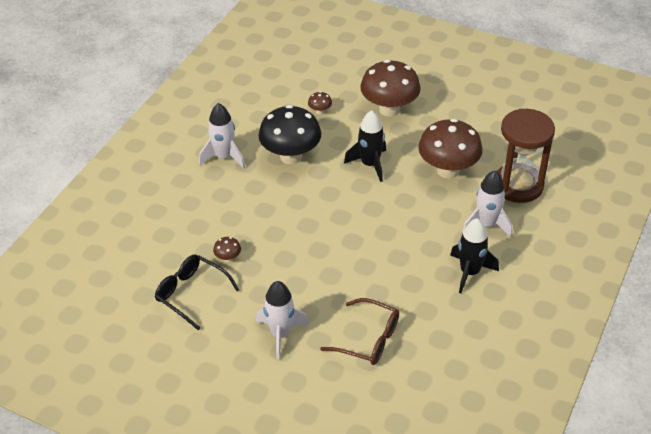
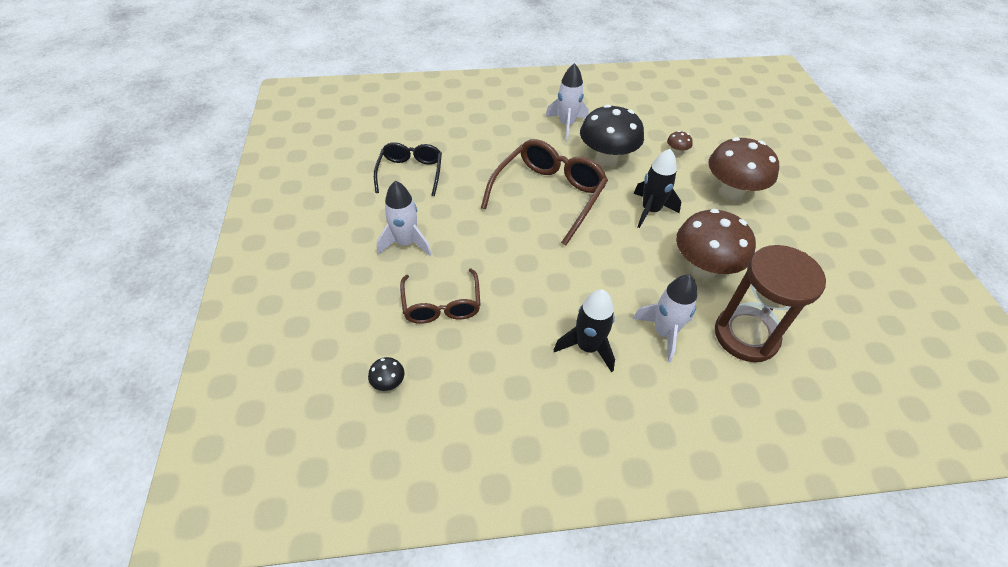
camera: 55 degrees right, 5 degrees up
brown mushroom [213,237,241,262] -> none
none -> black mushroom [368,357,405,391]
none -> brown glasses [481,139,608,246]

